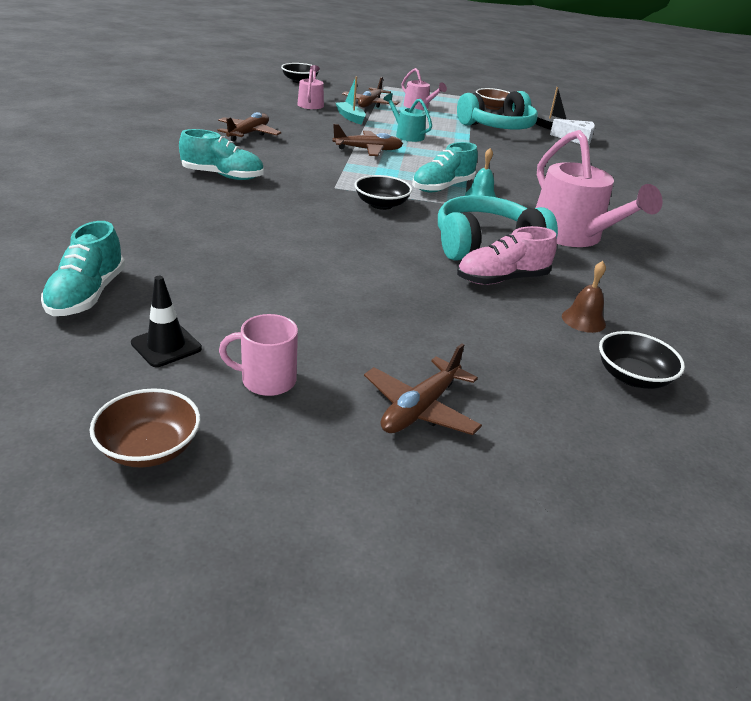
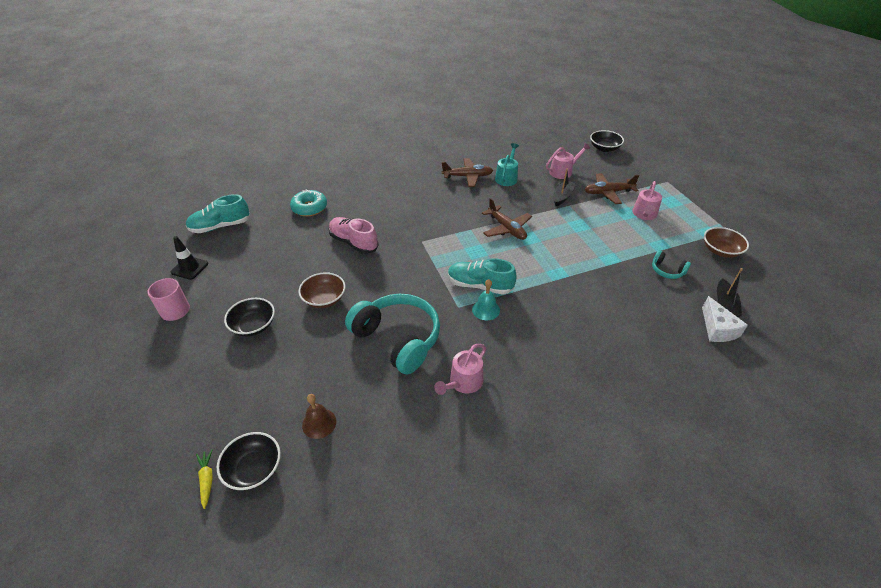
camera: 65 degrees right, 10 degrees up
brown bowl [89,388,200,468] -> brown bowl moved to [298,272,346,308]
turquoise shoe [179,129,264,180] -> none
turquoise boat [336,77,366,125] -> black boat [553,169,576,206]
black bowl [355,175,412,210] -> black bowl moved to [224,298,275,336]
brown plane [364,343,482,435] -> none
turquoise watering can [383,93,432,142] -> turquoise watering can moved to [495,143,519,186]
turquoise headphones [457,91,538,129] -> turquoise headphones [652,250,691,279], size x0.45
pink shoe [457,226,557,285] -> pink shoe moved to [329,217,378,254]
pink watering can [536,130,663,247] -> pink watering can [434,344,486,395], size x0.53
none -> yellow carrot [196,449,213,509]
none -> turquoise donut [290,190,327,216]

